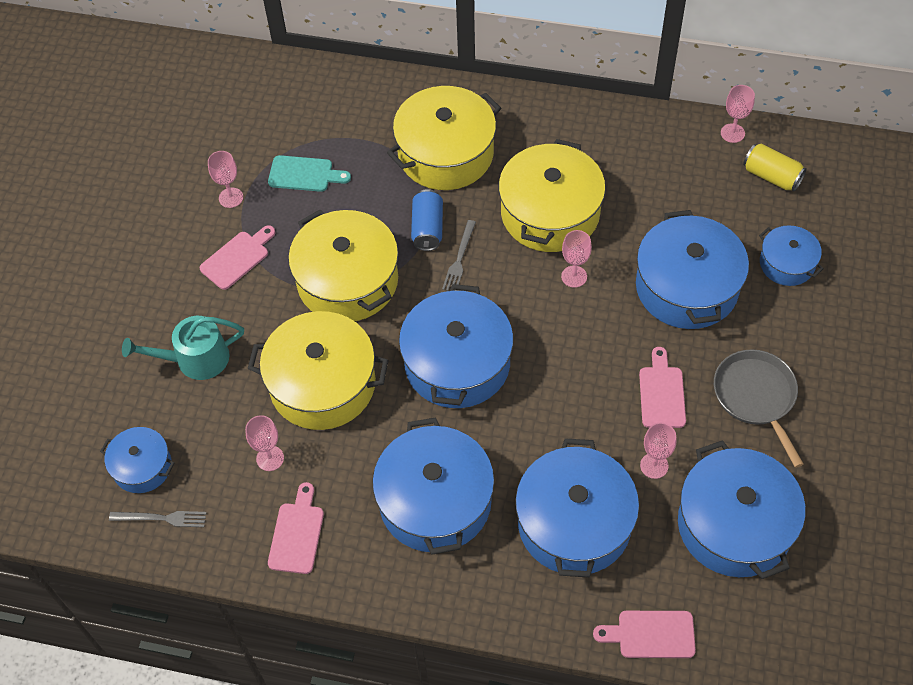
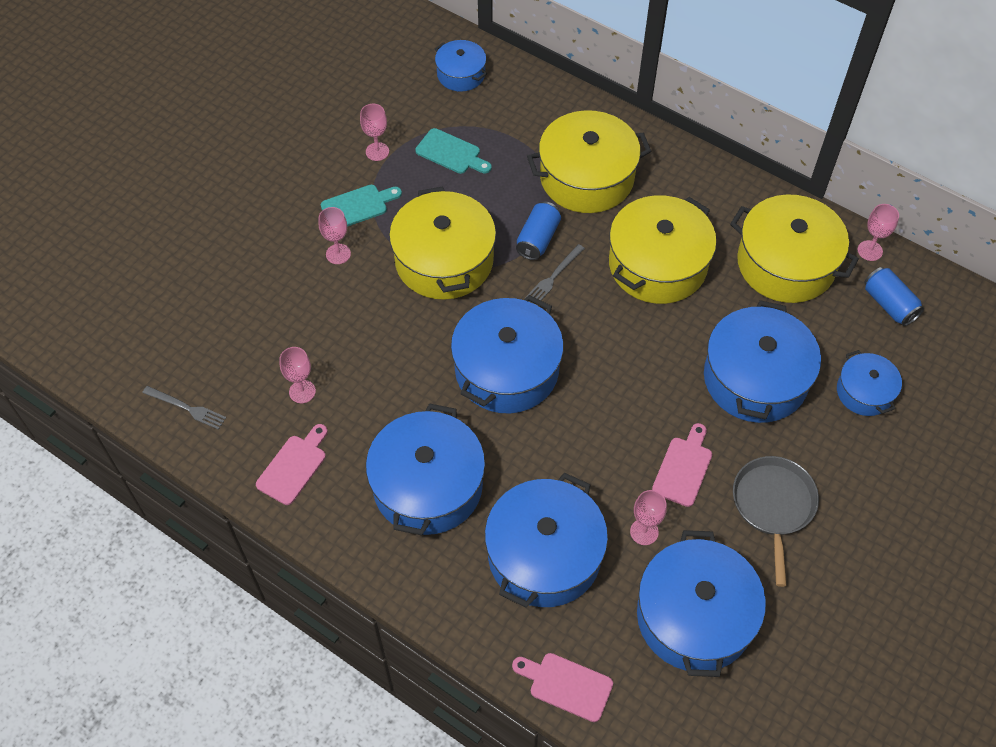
camera: 20 degrees right, 0 degrees up
blue pot [100,427,175,493] -> blue pot moved to [435,40,487,92]
turquoise watering can [122,316,244,380] -> none
pink cutting board [200,225,275,290] -> turquoise cutting board [321,185,402,227]
yellow pot [248,311,389,430] -> yellow pot moved to [730,194,859,303]
pink goblet [561,230,592,288] -> pink goblet moved to [318,207,351,264]
yellow can [743,144,807,191] -> blue can [864,267,924,326]

